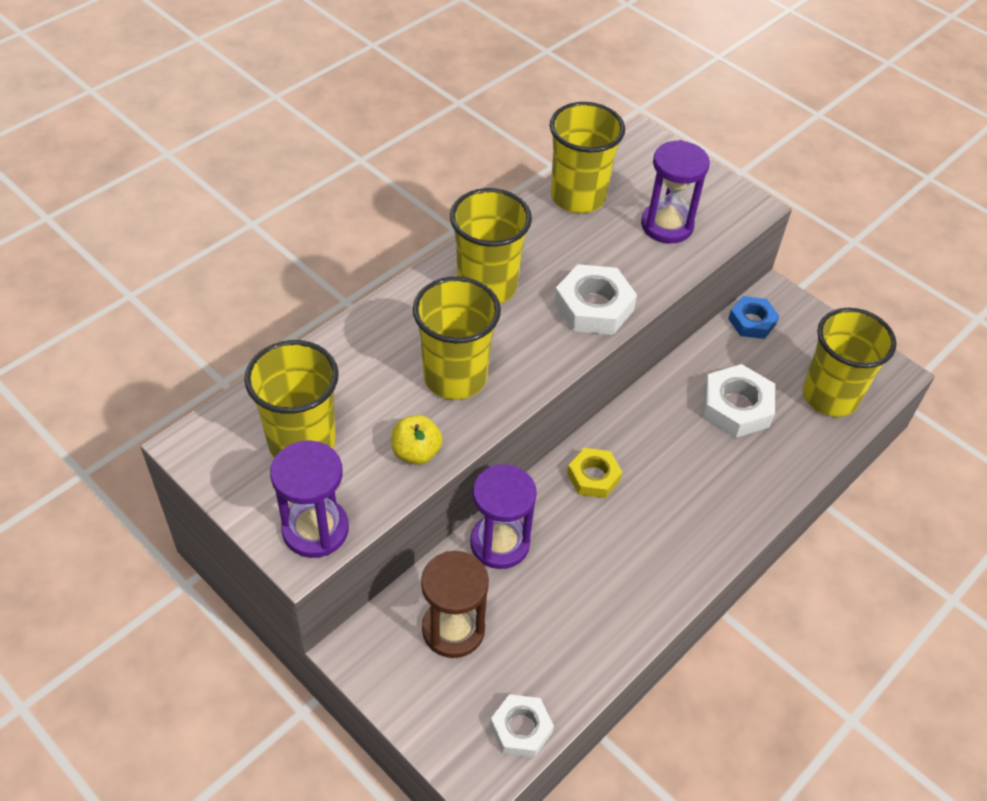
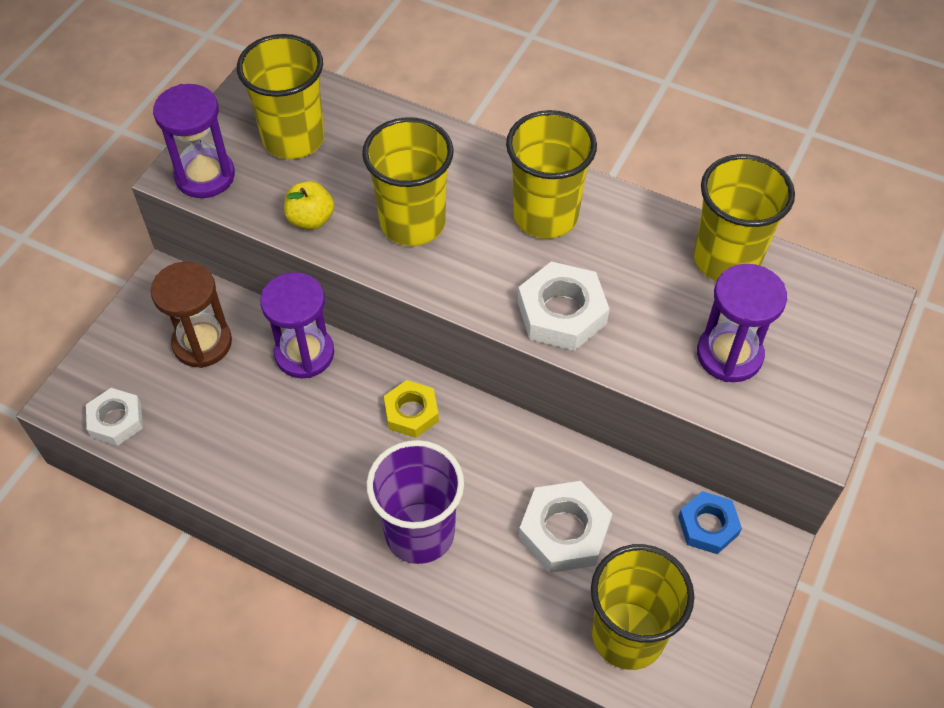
camera: 75 degrees right, 5 degrees up
none -> purple cup [367,440,464,564]

